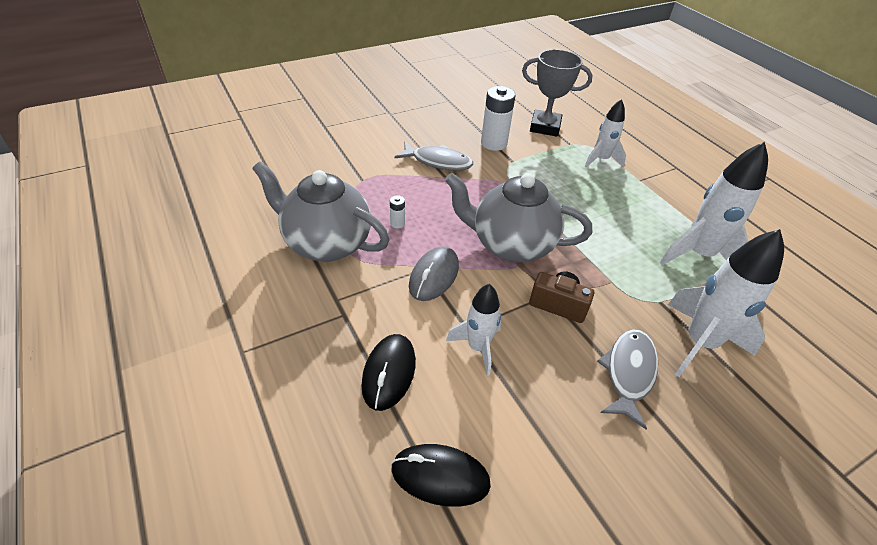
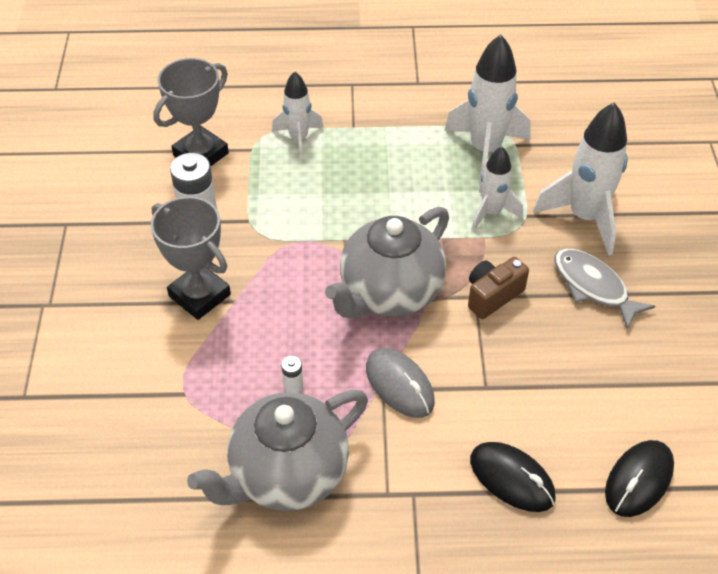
camera: 60 degrees left, 5 degrees up
grey fish [395,142,473,171] -> grey trophy [151,196,231,320]
white rocket [446,284,501,376] -> white rocket moved to [471,146,523,231]

